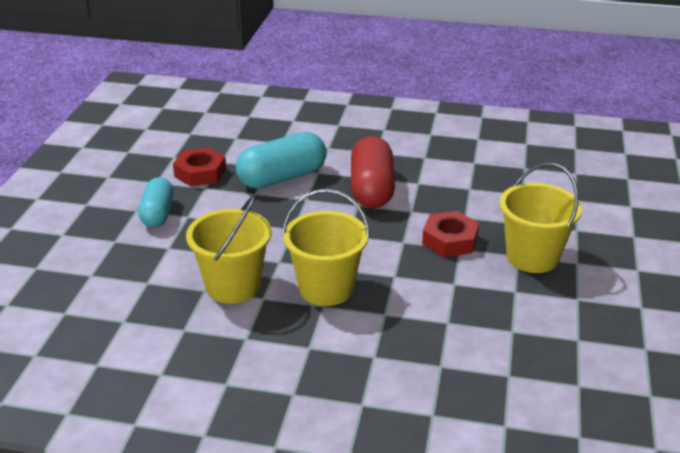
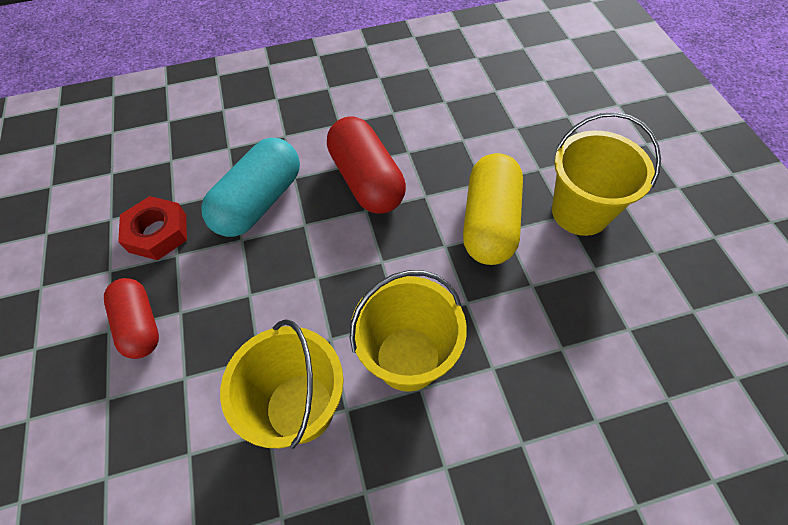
camera: 25 degrees left, 25 degrees up
turquoise capsule [138,177,174,228] -> red capsule [104,278,159,359]
red nut [422,211,479,257] -> yellow capsule [463,153,523,265]

